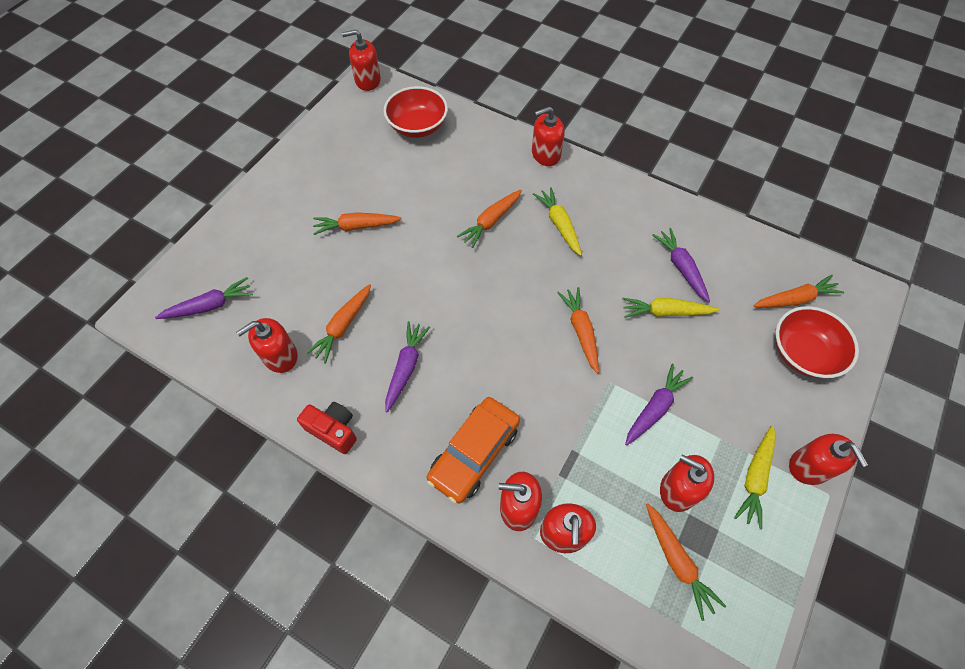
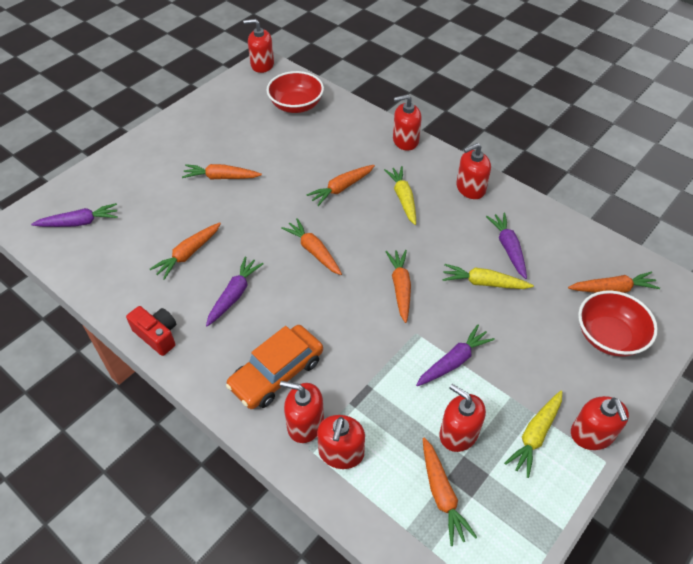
camera: 10 degrees right, 10 degrees down
red soap dispenser [236,318,297,373] -> red soap dispenser moved to [456,143,491,199]
none -> orange carrot [281,218,342,275]

